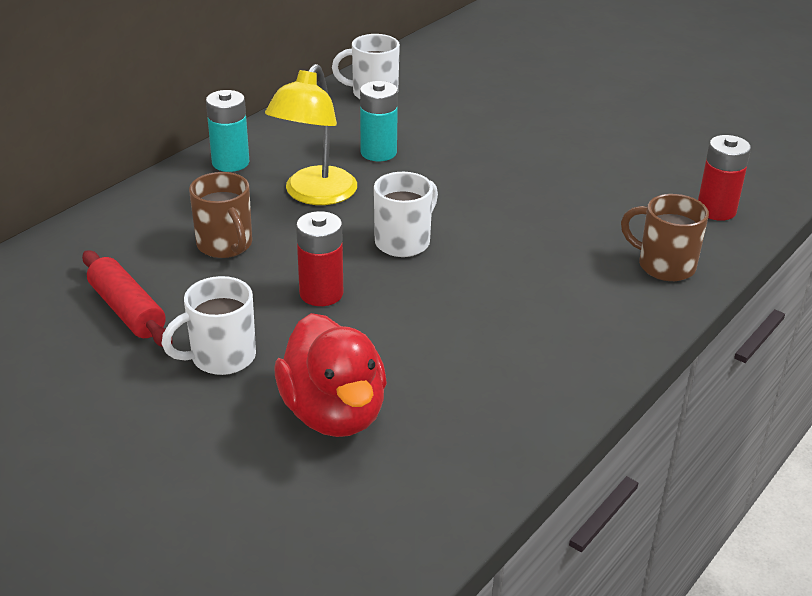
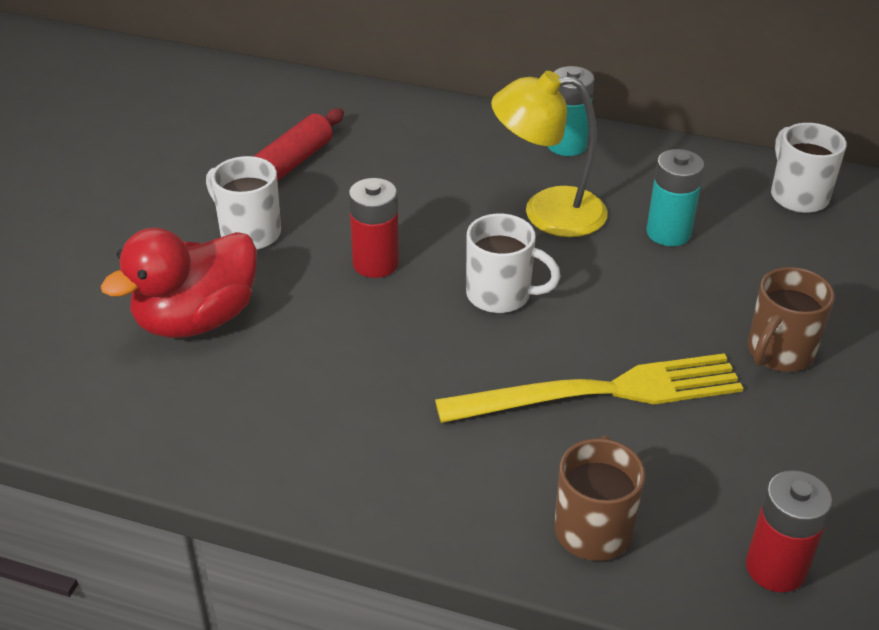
camera: 70 degrees right, 5 degrees up
brown mug [189,172,252,258] -> brown mug moved to [747,267,835,372]
none -> yellow fork [435,353,743,423]

